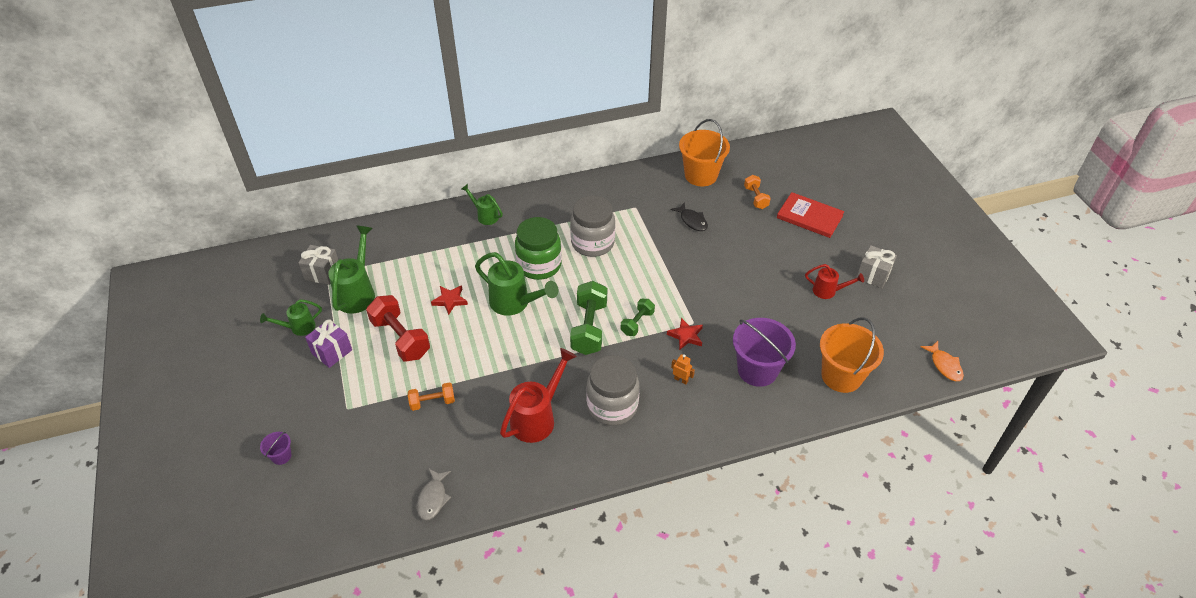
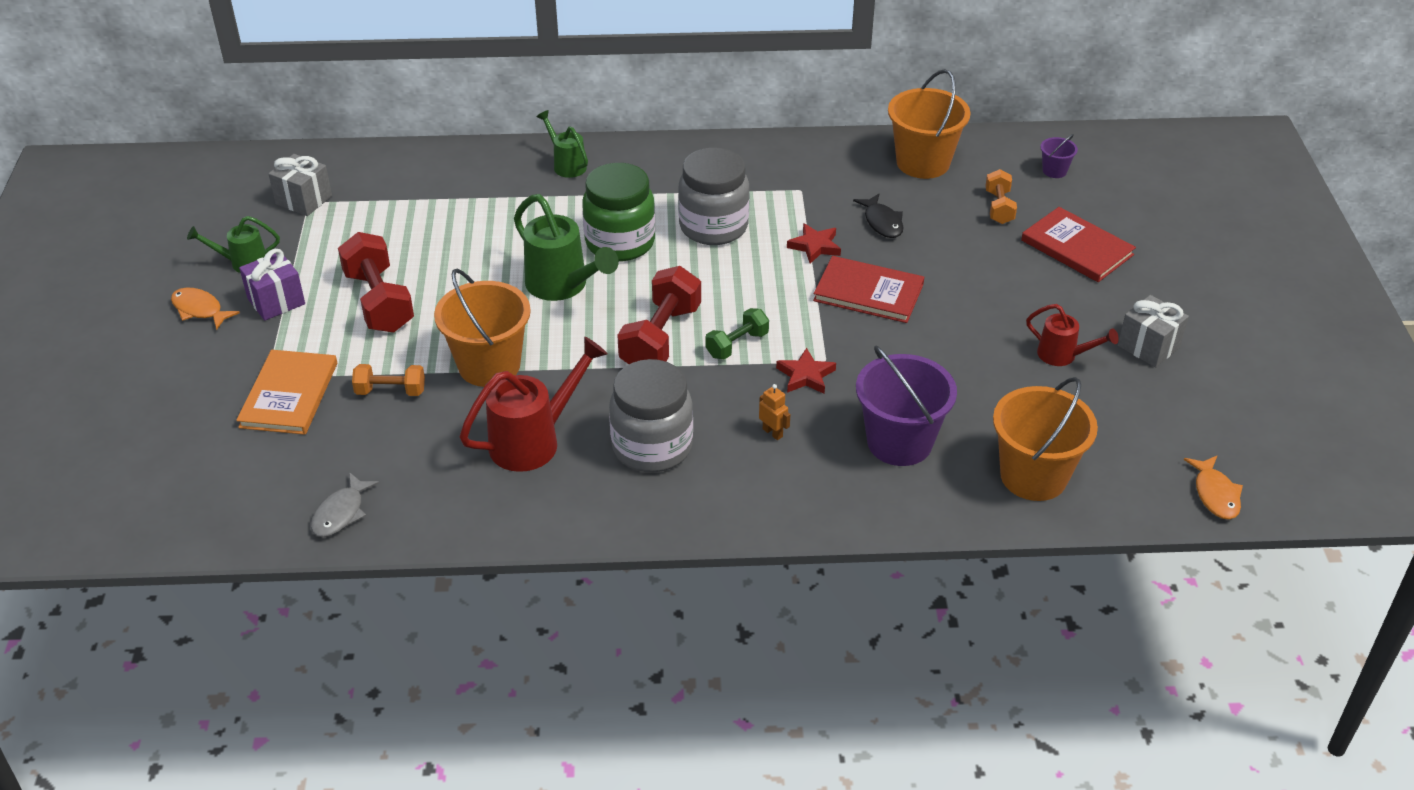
camera: 15 degrees right, 5 degrees down
purple bucket [260,432,291,465] -> purple bucket moved to [1040,134,1078,178]
green watering can [328,226,375,314] -> none
red star [431,285,468,315] -> red star moved to [787,223,841,264]
green dumbbell [570,281,607,355] -> red dumbbell [617,266,701,364]
none -> orange fish [171,288,240,330]
none -> orange book [236,350,337,435]
none -> orange bucket [434,269,531,387]
none -> red book [813,256,924,323]

